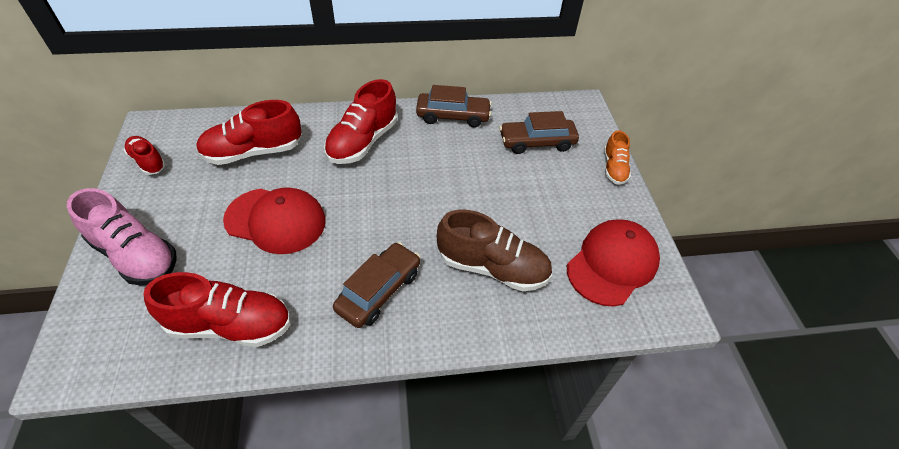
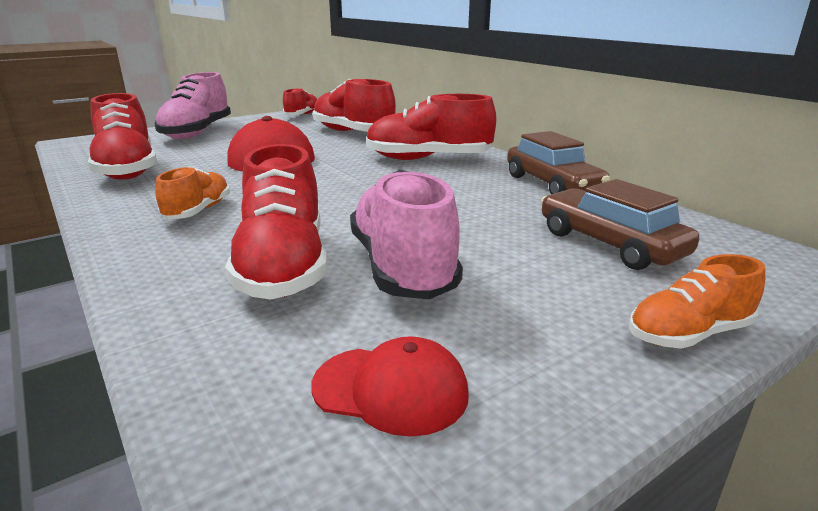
camera: 65 degrees right, 25 degrees down
brown car [333,242,420,328] -> orange shoe [155,166,230,220]
brown shoe [437,210,552,291] -> red shoe [225,144,327,300]
red cap [567,219,660,307] -> red cap [311,336,469,437], size x0.58
none -> pink shoe [350,170,463,299]

